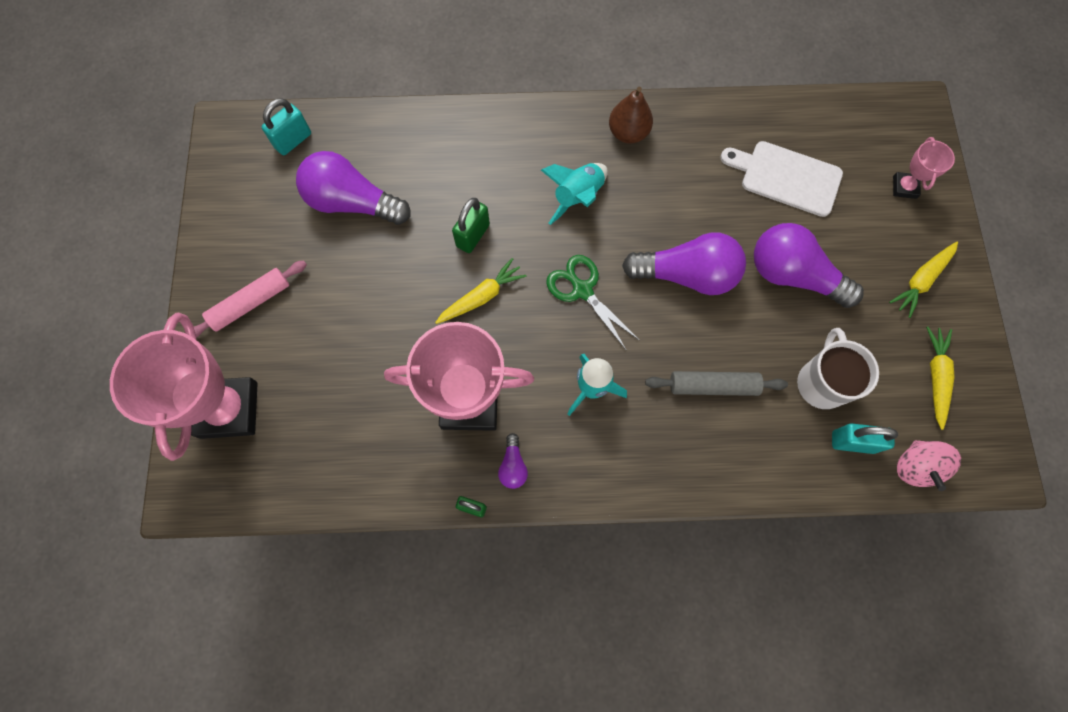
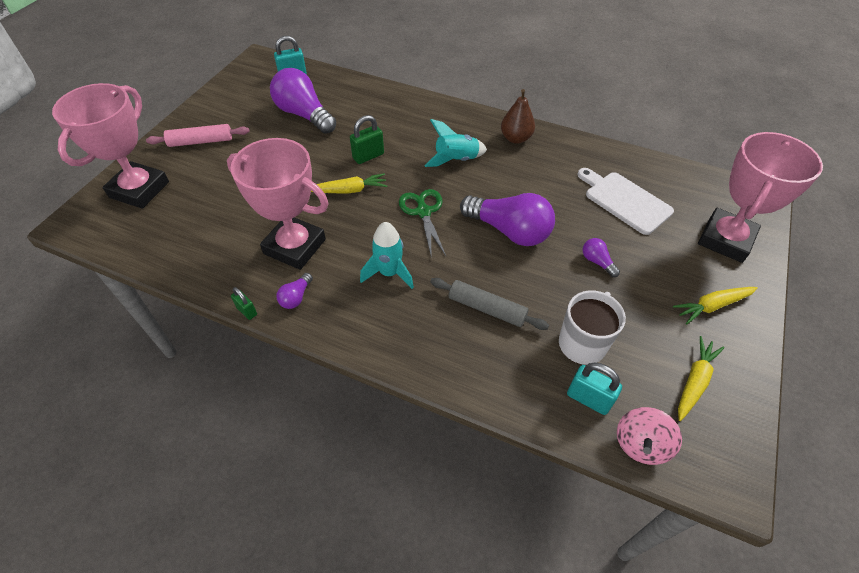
camera: 25 degrees right, 20 degrees down
purple light bulb [754,223,864,308] -> purple light bulb [582,238,620,277], size x0.45
pink trophy [893,137,955,199] -> pink trophy [698,132,823,263], size x2.15

